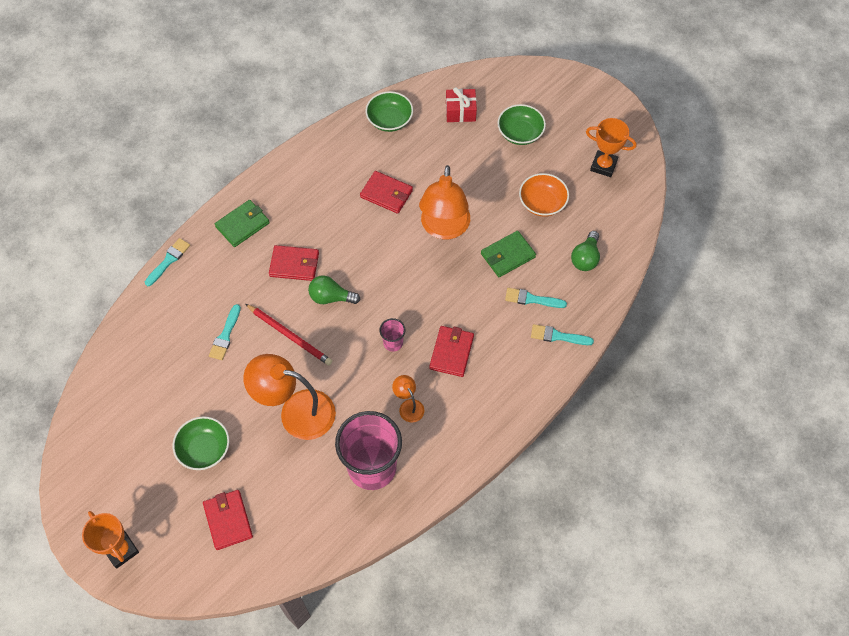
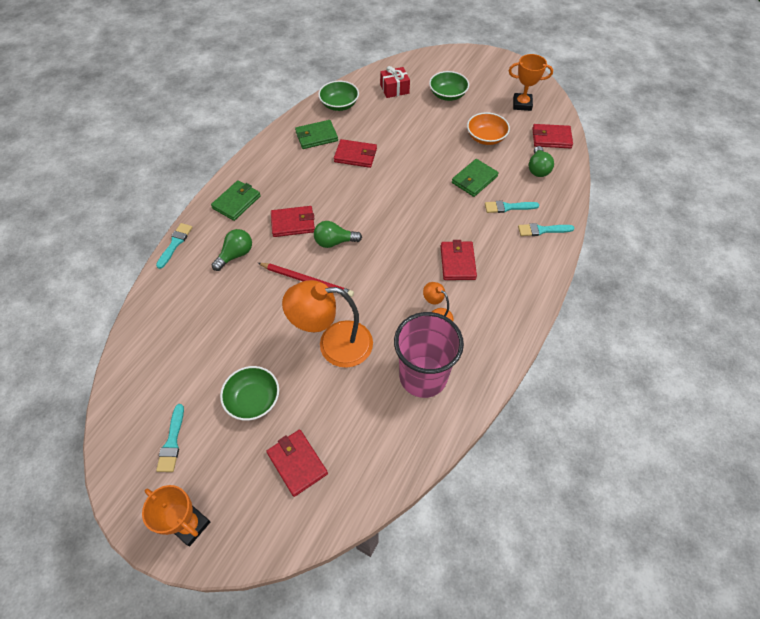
camera: 15 degrees left, 5 degrees down
turquoise brush [209,304,241,360] -> turquoise brush moved to [156,404,184,472]
pink cup [379,318,406,352] -> none
orange lamp [419,165,470,239] -> none
none -> green light bulb [212,229,252,271]
none -> green wallet [295,120,338,149]
none -> red wallet [532,124,573,148]

